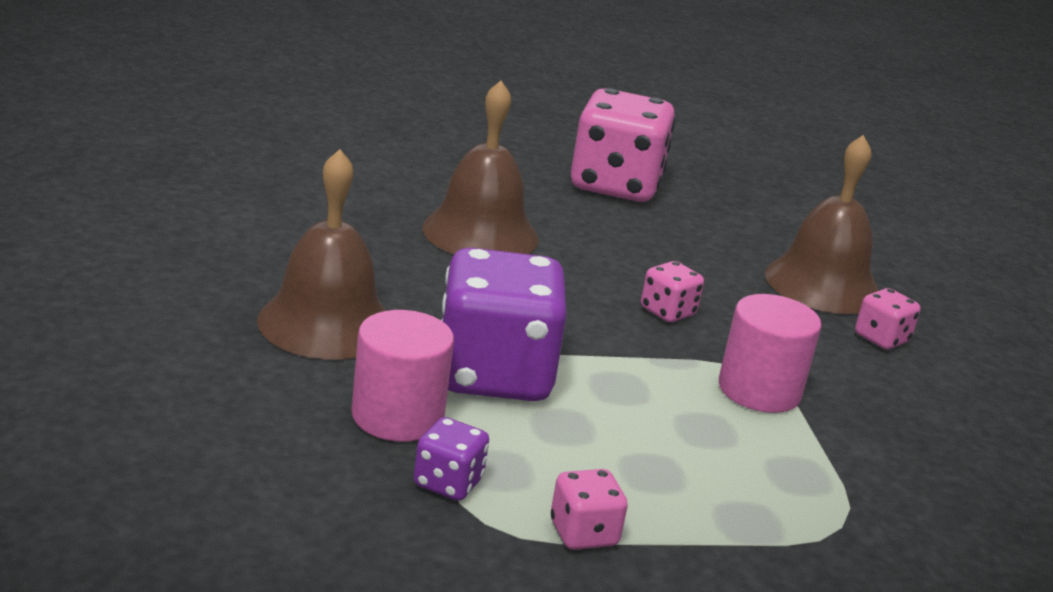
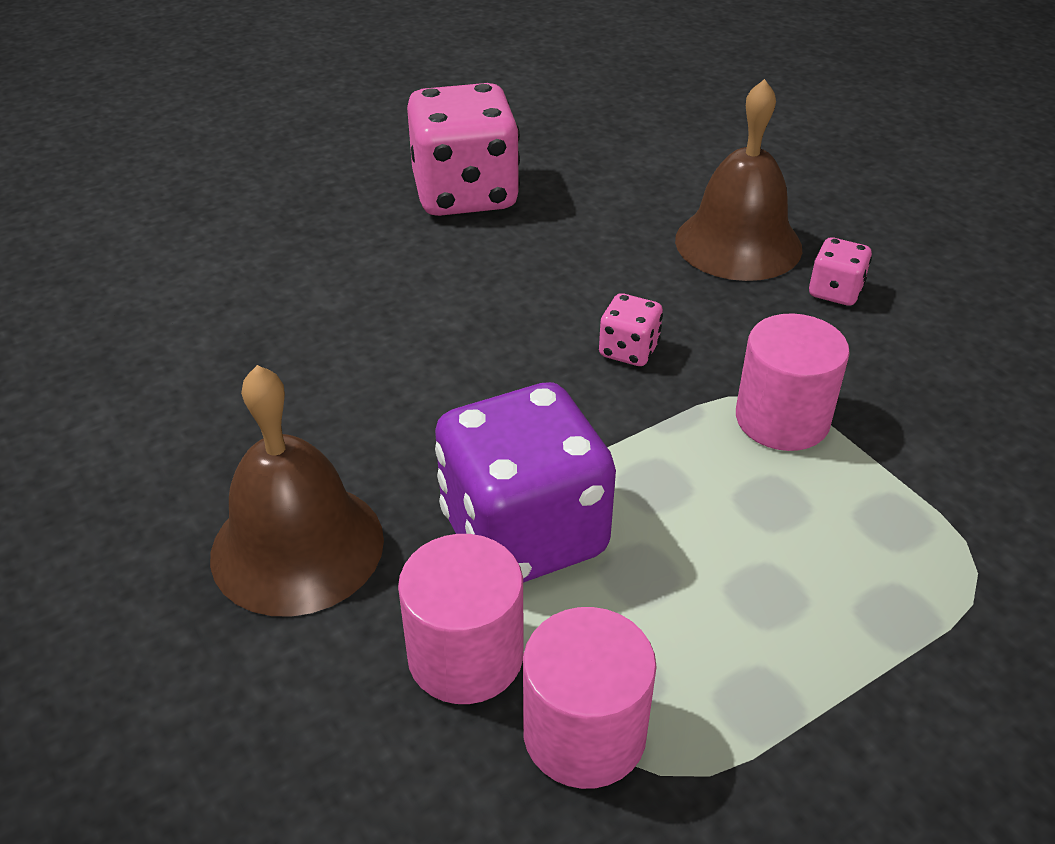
camera: 20 degrees left, 15 degrees up
purple dice [414,417,489,501] -> pink cylinder [523,607,657,789]
brown bell [422,81,539,254] -> none
pink dice [551,469,628,550] -> none

